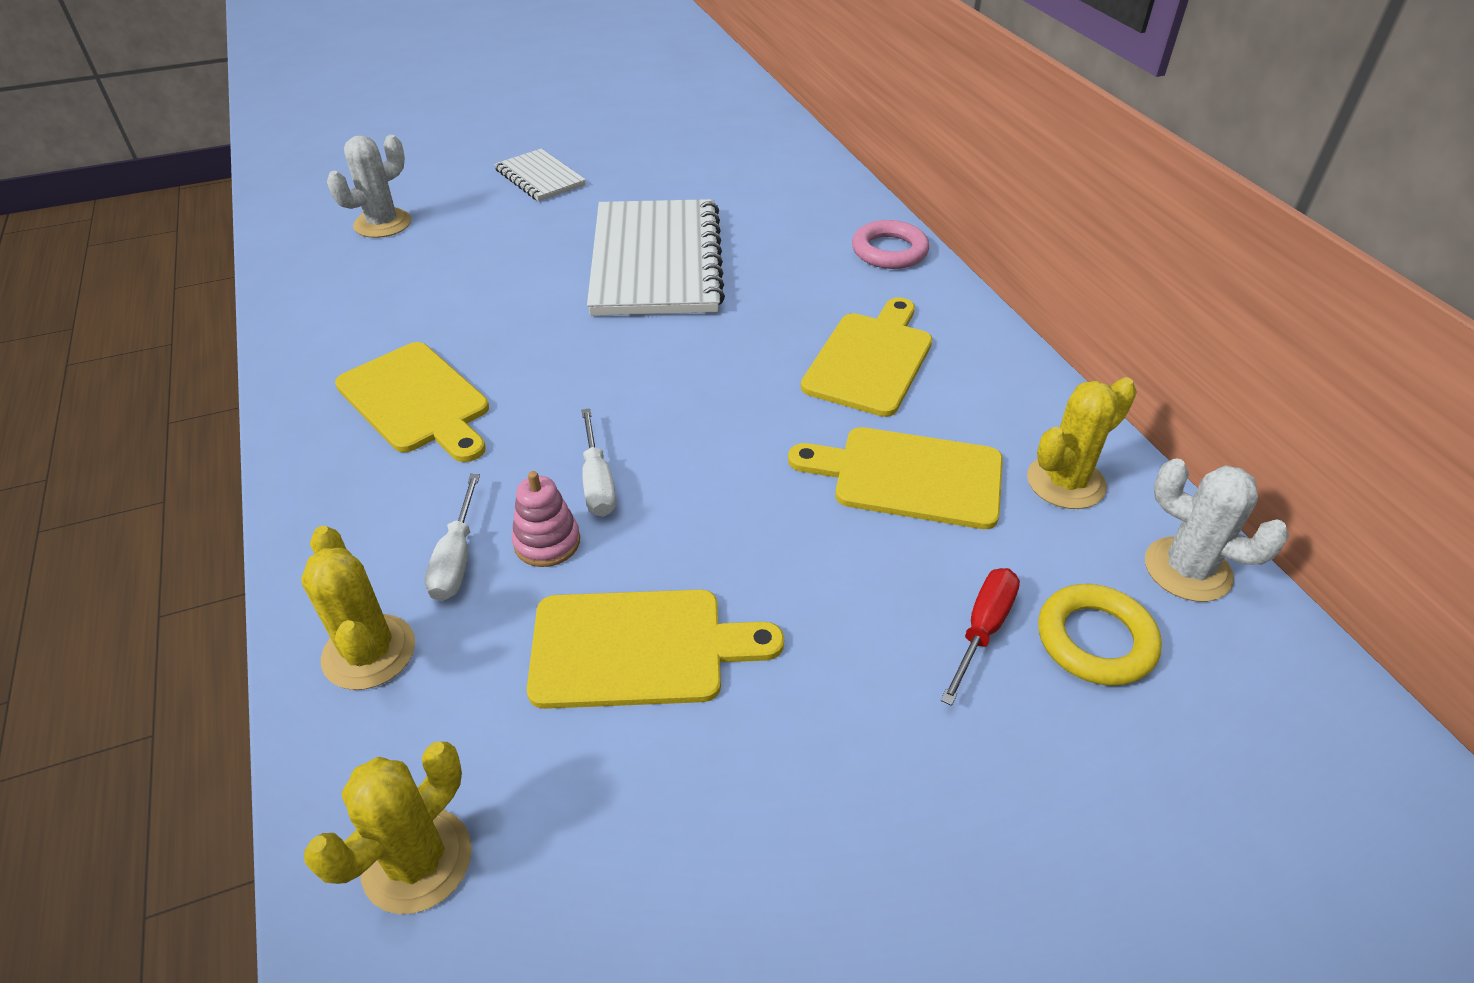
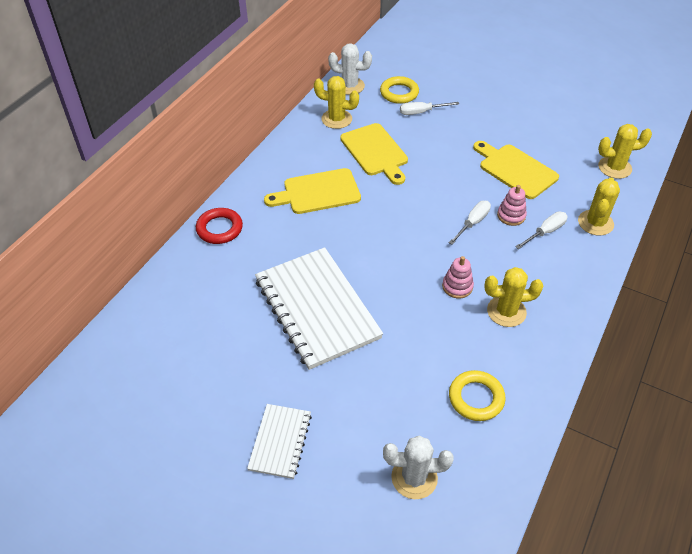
camera: 130 degrees left, 5 degrees up
yellow cutting board [335,342,489,462] -> yellow cactus [484,267,543,327]
white notebook [587,199,725,316] -> white notebook turned 75 degrees counterclockwise [255,247,383,370]
pink ring [852,220,929,269] -> red ring [196,208,243,244]
red screwdriver [941,568,1020,706] -> white screwdriver [400,102,459,115]
white cactus [1145,458,1289,602] -> white cactus turned 75 degrees counterclockwise [328,43,372,95]
none -> pink stacking toy [442,256,474,298]
none -> yellow ring [449,370,506,421]

